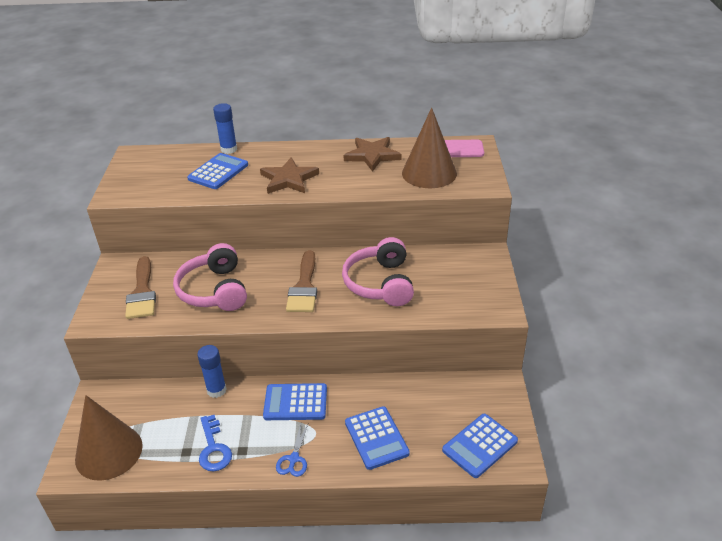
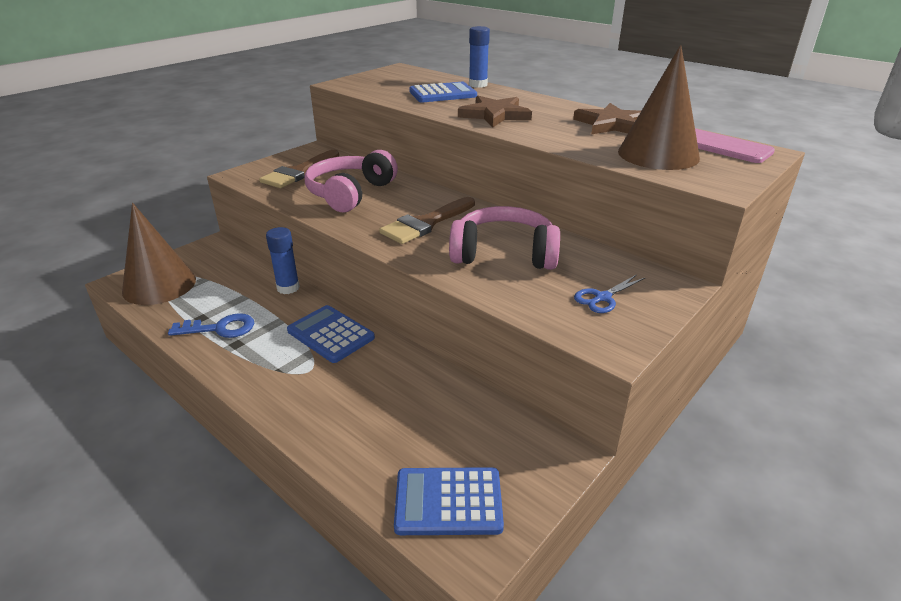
camera: 40 degrees right, 5 degrees down
blue key [199,415,232,472] -> blue key turned 120 degrees counterclockwise [168,313,254,338]
blue scissors [276,424,308,477] -> blue scissors moved to [574,274,645,313]
pink headphones [342,237,414,306] -> pink headphones turned 60 degrees clockwise [449,206,560,270]
blue calculator [345,406,410,470] -> none

